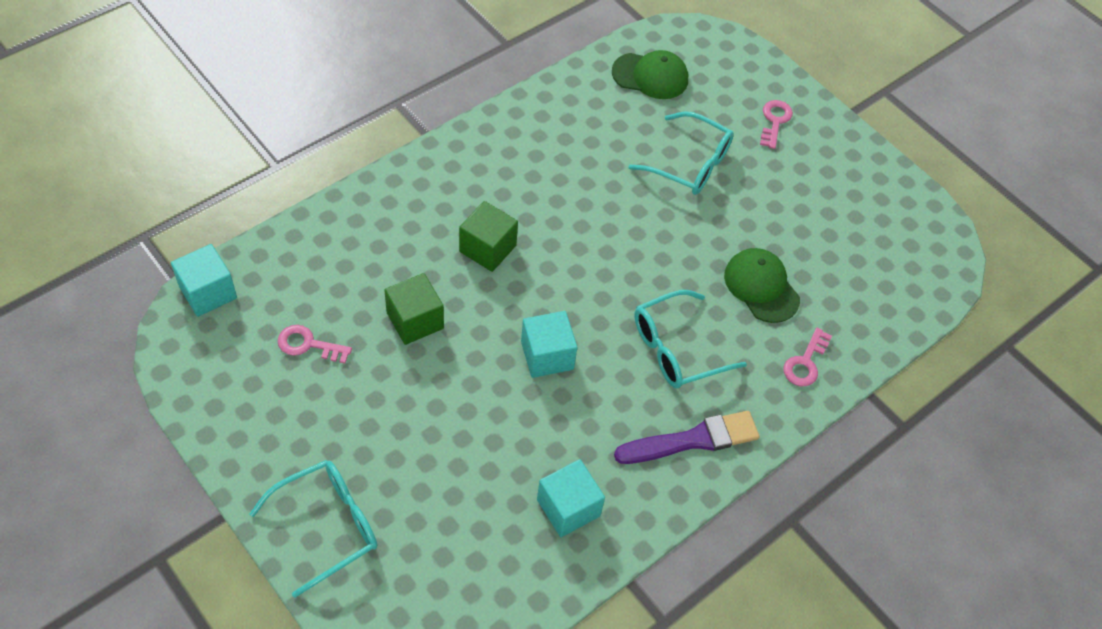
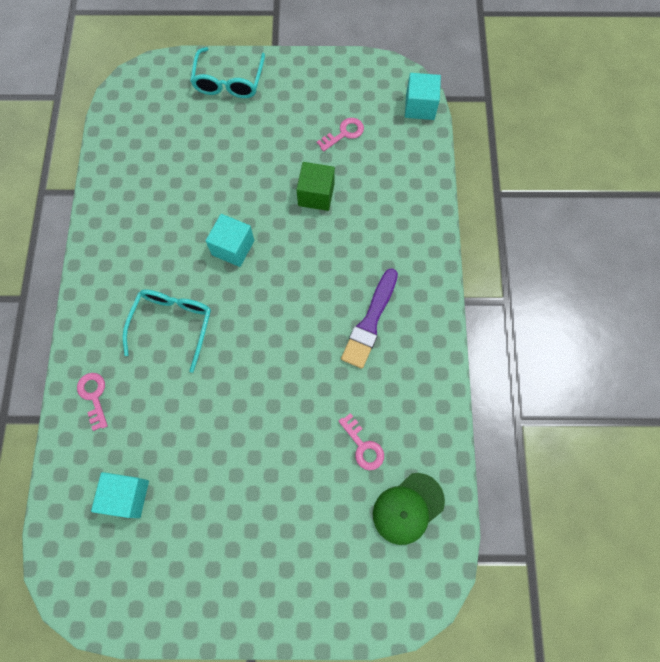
camera: 135 degrees right, 15 degrees up
green cube [459,201,518,272] -> none
turquoise cube [537,459,605,537] -> turquoise cube moved to [91,472,149,518]
purple brush [614,411,759,464] -> purple brush moved to [341,268,398,369]
turquoise glasses [628,111,734,195] -> none
green cap [724,248,800,323] -> none
pink key [760,100,793,149] -> pink key moved to [338,413,384,470]

